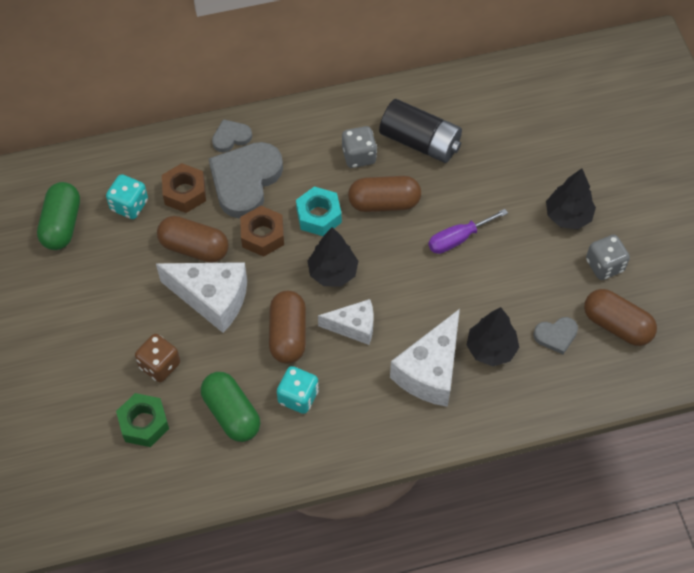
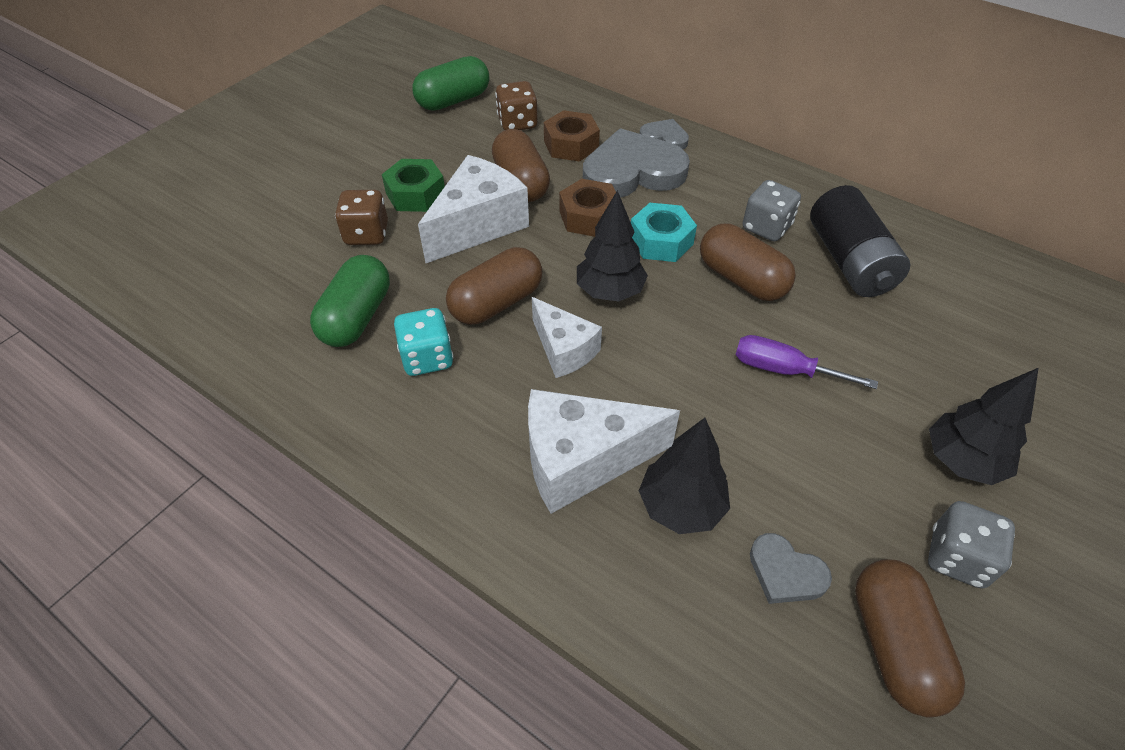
camera: 50 degrees right, 10 degrees down
turquoise dice [106,174,148,219] -> brown dice [495,81,538,130]
green nut [116,393,169,447] -> green nut moved to [382,159,445,212]
white cheese [156,262,247,333] -> white cheese turned 120 degrees counterclockwise [418,155,529,263]

